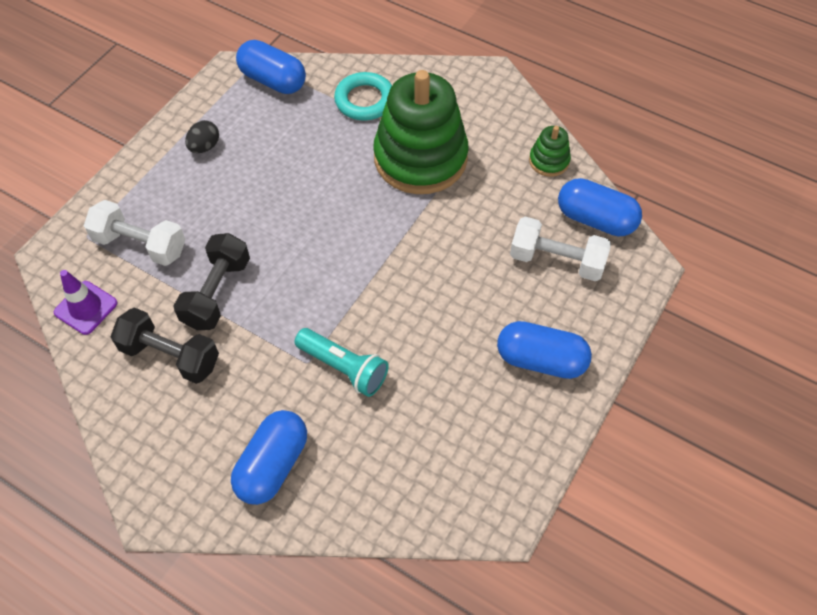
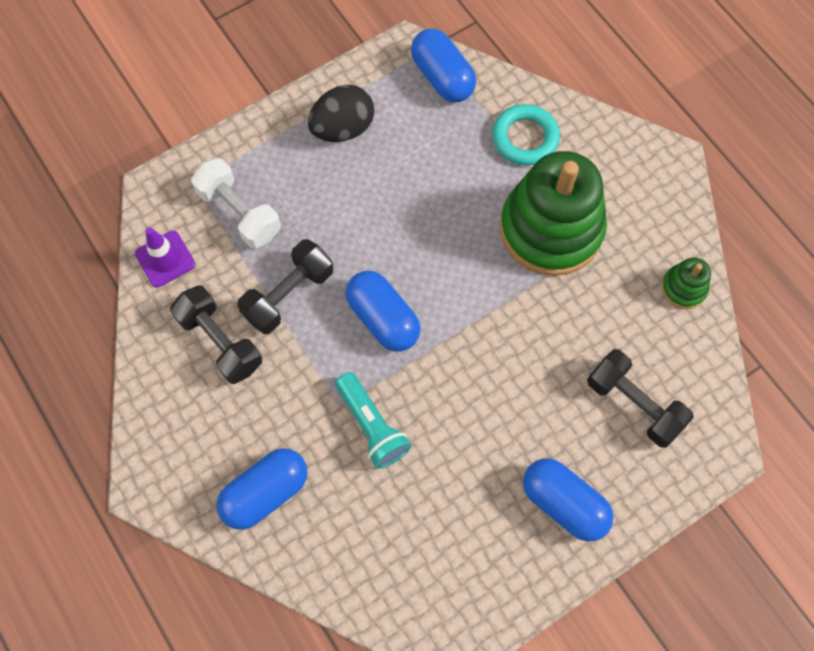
camera: 25 degrees right, 10 degrees up
black egg [185,120,219,153] -> black egg [308,85,374,142], size x1.69
white dumbbell [510,217,611,281] -> black dumbbell [587,349,694,448]
blue capsule [558,178,642,237] -> blue capsule moved to [345,271,421,352]

